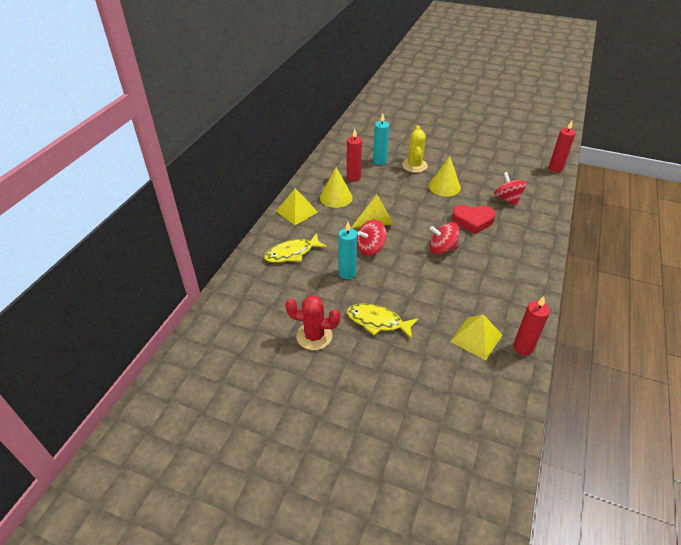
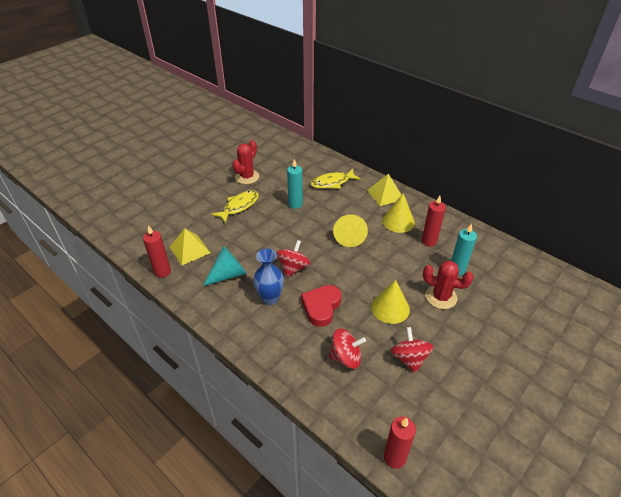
camera: 110 degrees right, 0 degrees up
yellow fish [264,233,327,263] -> yellow fish turned 105 degrees counterclockwise [311,169,361,189]
red spinning top [357,220,386,256] -> red spinning top moved to [390,327,434,373]
yellow cactus [402,126,428,173] -> red cactus [423,261,474,309]
none -> turquoise cone [203,246,247,286]
none -> blue vase [253,249,284,305]

